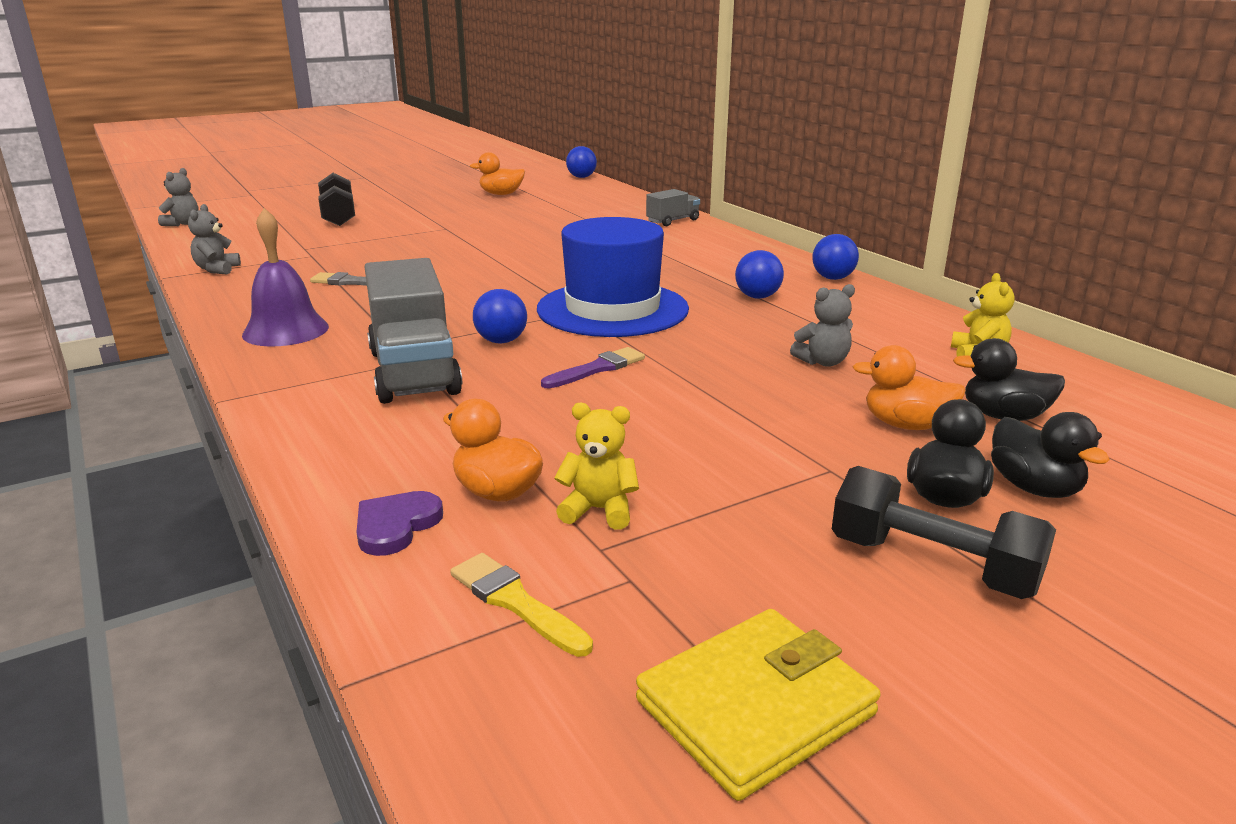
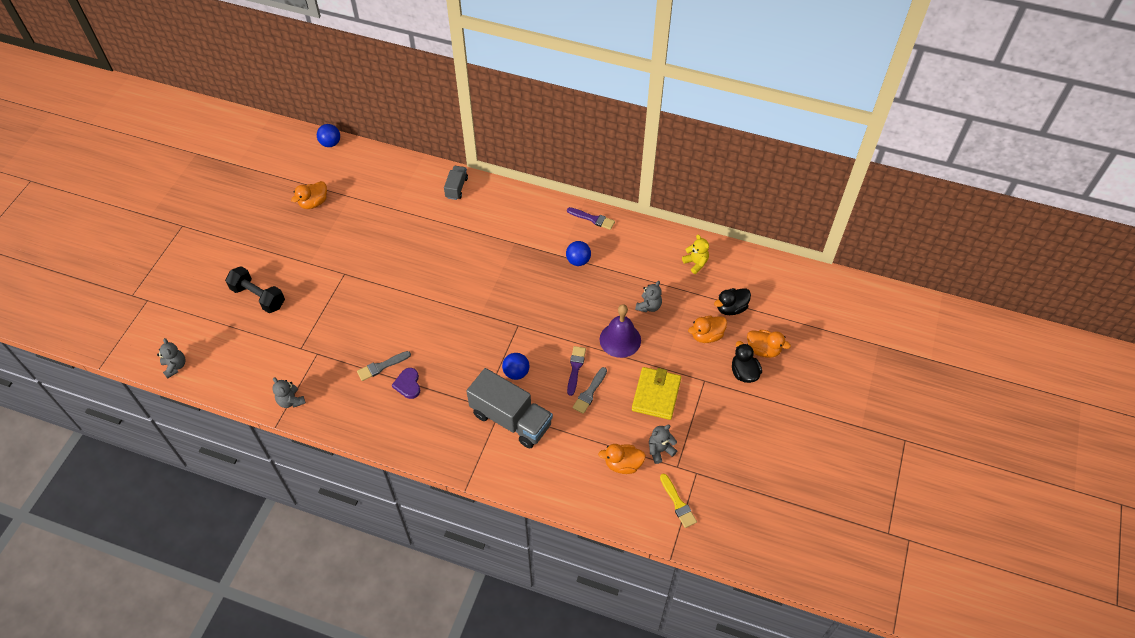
camera: 40 degrees left, 30 degrees up
purple bell [242,208,329,347] -> purple bell moved to [600,304,641,358]
purple heart [356,491,443,556] -> purple heart moved to [392,368,420,399]
yellow brush [450,553,593,657] -> yellow brush turned 120 degrees counterclockwise [660,474,697,528]
blue hat [537,217,689,337] -> none
yellow teddy bear [554,403,639,530] -> grey teddy bear [649,425,677,464]
yellow wallet [636,609,881,801] -> yellow wallet moved to [632,367,681,420]
blue ball [812,234,859,280] -> purple brush [567,207,615,230]
black dumbbell [832,466,1056,599] -> none
black duck [991,412,1110,498] -> orange duck [747,330,791,358]
none -> grey brush [573,367,607,414]

